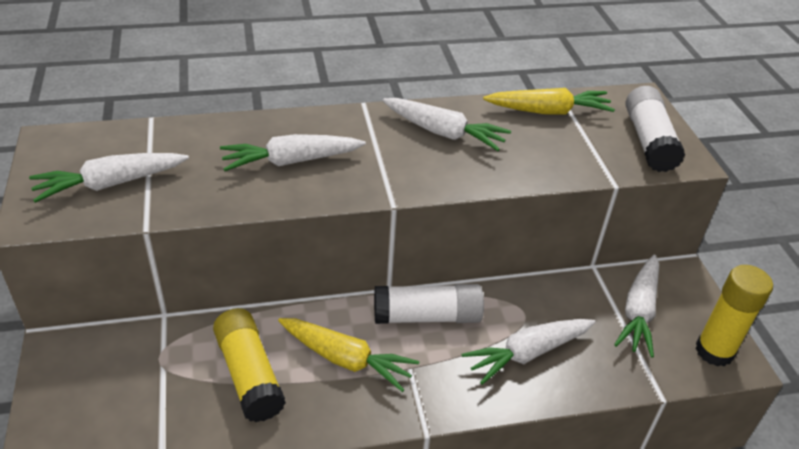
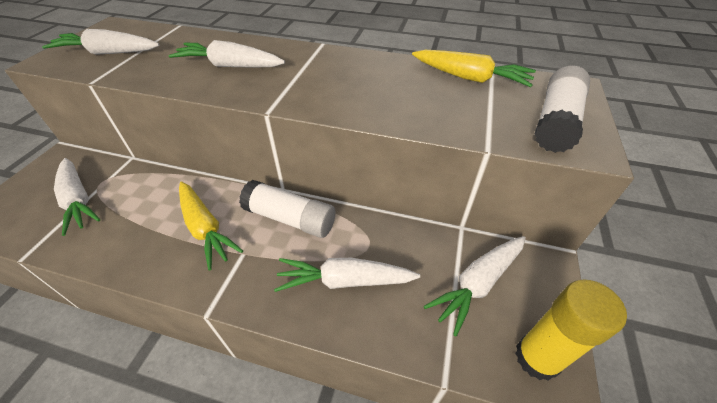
camera: 30 degrees right, 5 degrees up
yellow glue stick [213,308,286,422] -> none
white carrot [382,98,511,151] -> white carrot moved to [54,158,100,236]

